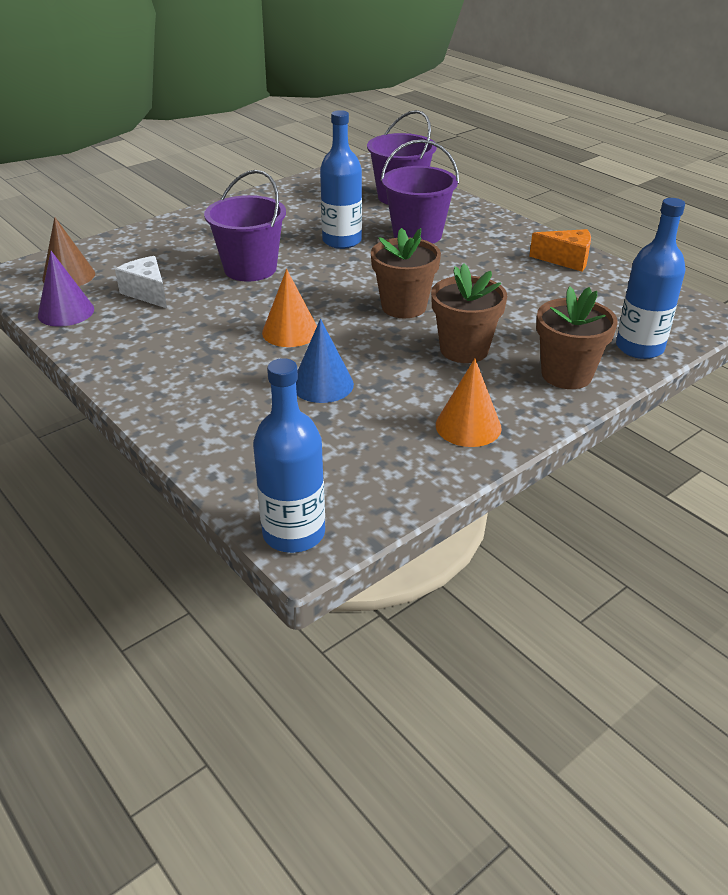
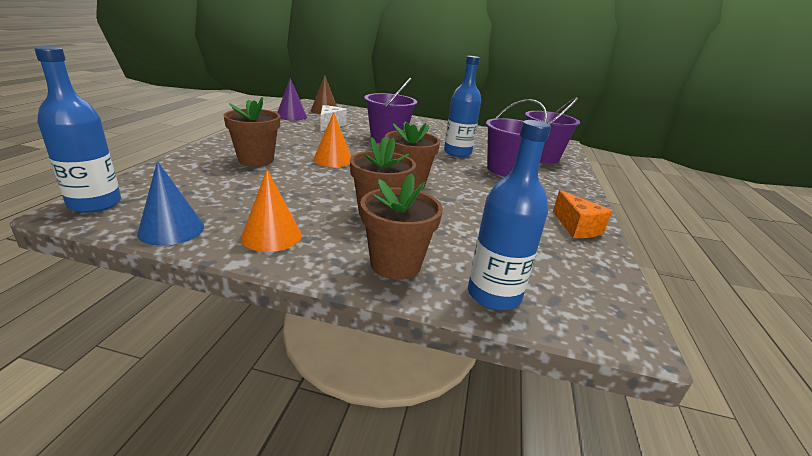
camera: 50 degrees right, 10 degrees down
blue cone [296,319,354,403] -> blue cone moved to [137,161,204,245]
none -> brown flower pot [223,96,280,166]

